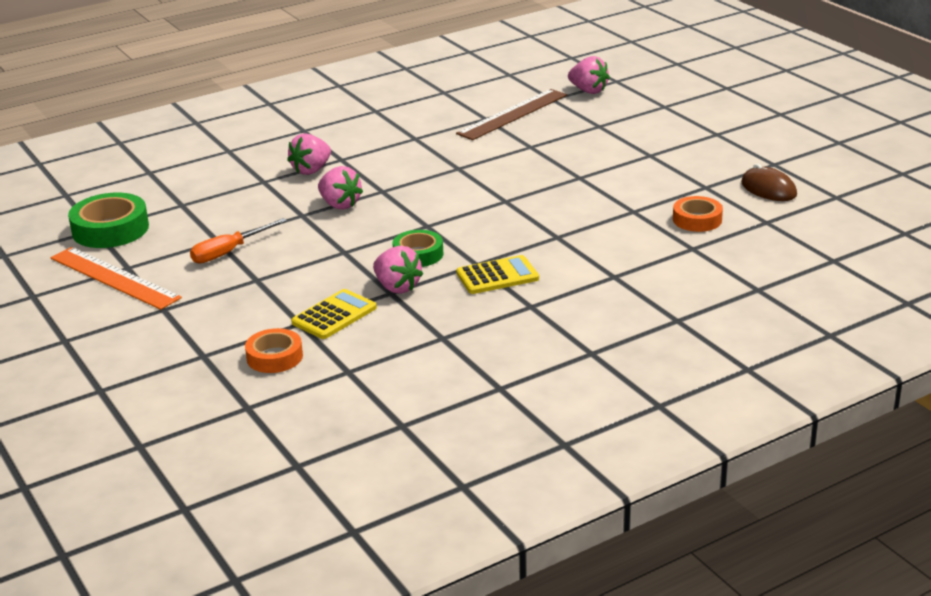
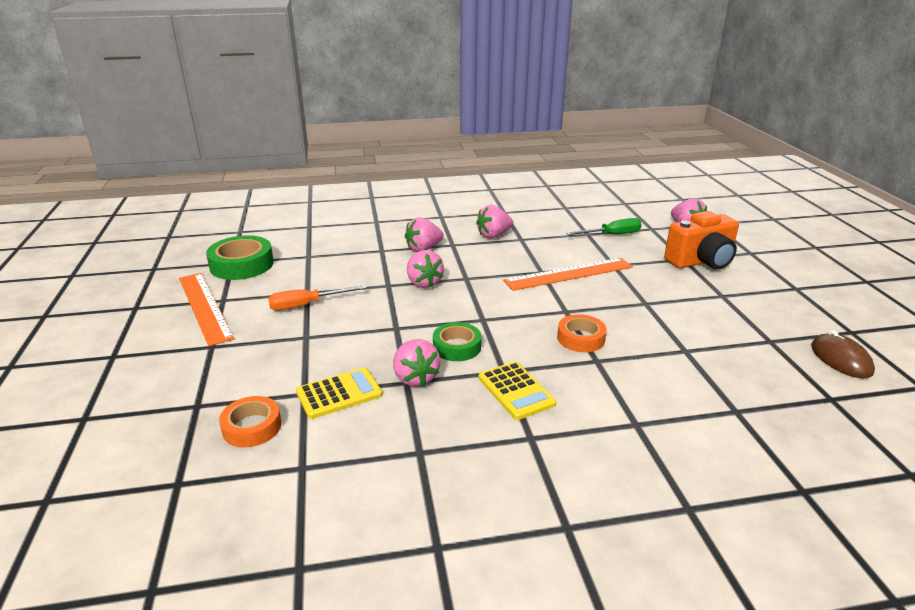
camera: 20 degrees right, 0 degrees up
brown ruler [456,89,567,140] -> green screwdriver [566,218,642,235]
yellow calculator [456,255,539,294] -> yellow calculator turned 60 degrees clockwise [479,362,556,420]
orange tape [673,196,723,232] -> orange tape moved to [557,314,607,352]
none -> pink strawberry [476,205,513,238]
none -> orange ruler [503,258,632,291]
none -> orange camera [664,211,739,269]

